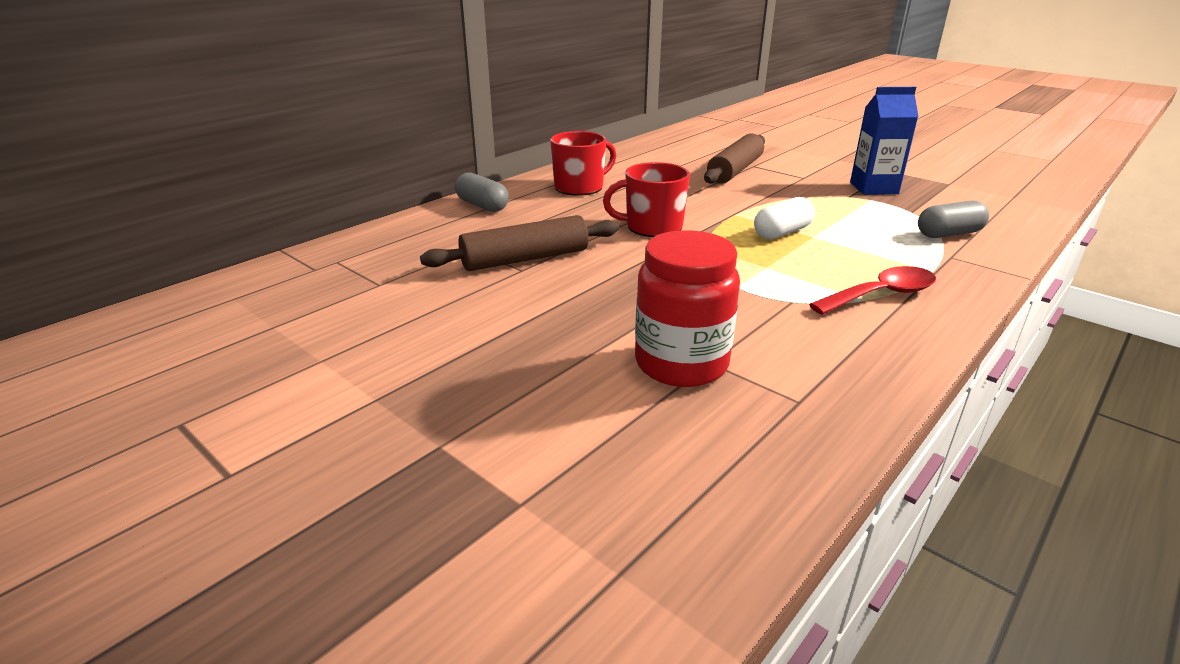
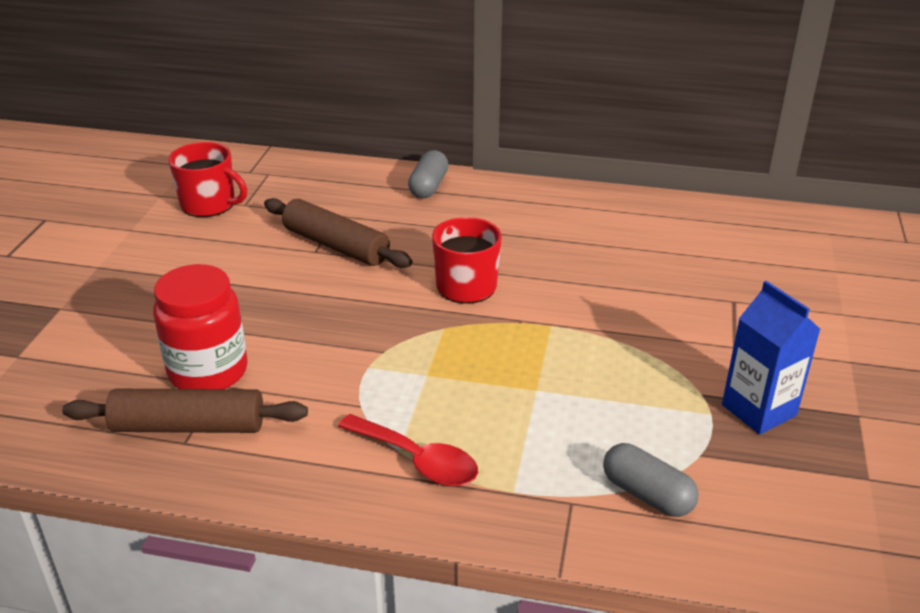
camera: 60 degrees right, 5 degrees up
red mug [550,131,616,196] -> red mug moved to [168,142,247,217]
brown rolling pin [704,134,765,184] -> brown rolling pin moved to [62,389,308,433]
white capsule [754,197,815,239] -> none

